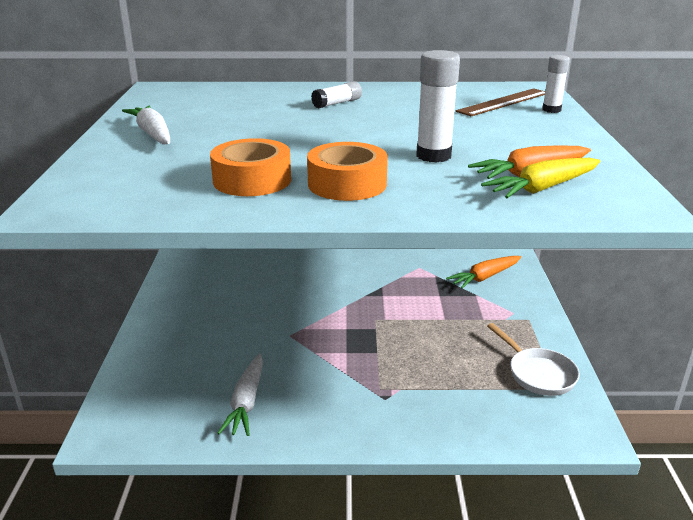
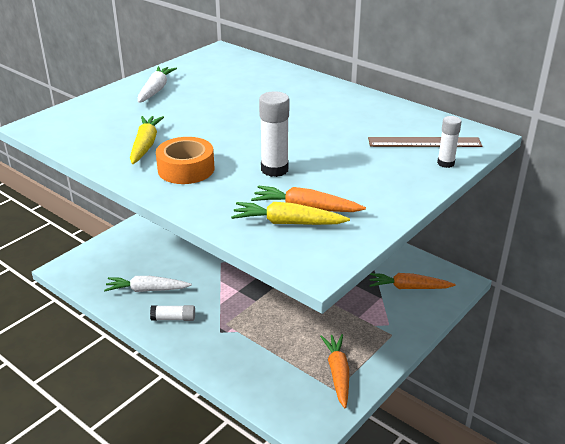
camera: 40 degrees right, 5 degrees up
orange tape [210,138,291,196] -> yellow carrot [130,116,164,164]
white carrot [218,354,263,436] -> white carrot turned 45 degrees clockwise [104,276,192,292]
white glue stick [311,81,362,109] -> white glue stick moved to [150,305,195,321]
white pan [487,323,580,396] -> orange carrot [320,334,349,408]

